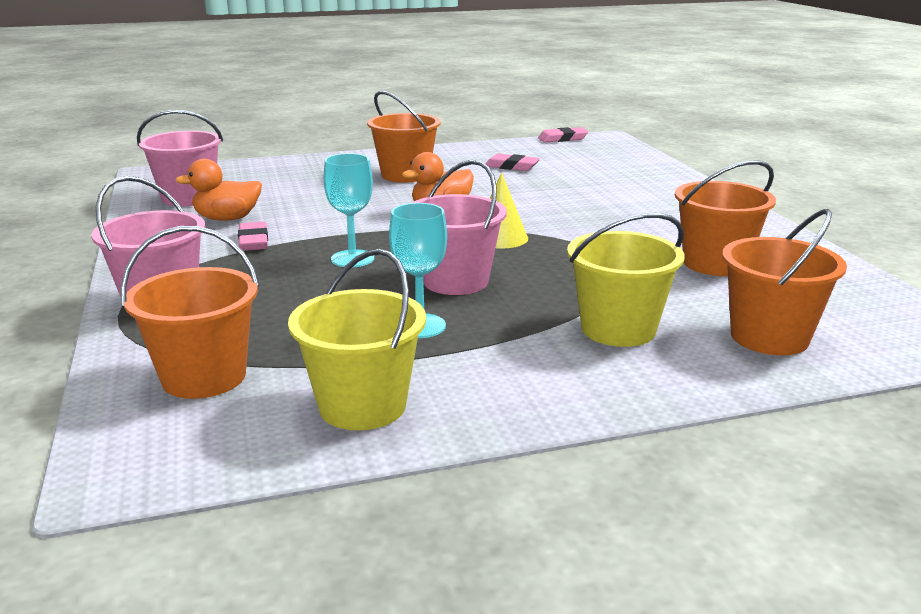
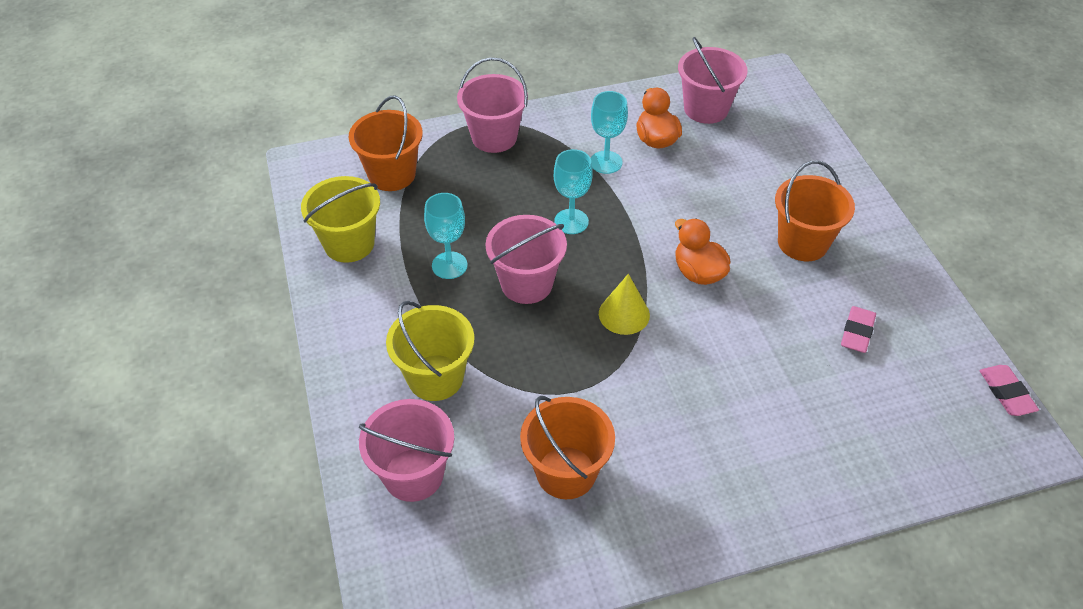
camera: 90 degrees right, 25 degrees up
pink eraser [238,222,268,251] -> turquoise goblet [591,91,628,174]
orange bucket [722,209,847,355] -> pink bucket [359,399,454,502]

